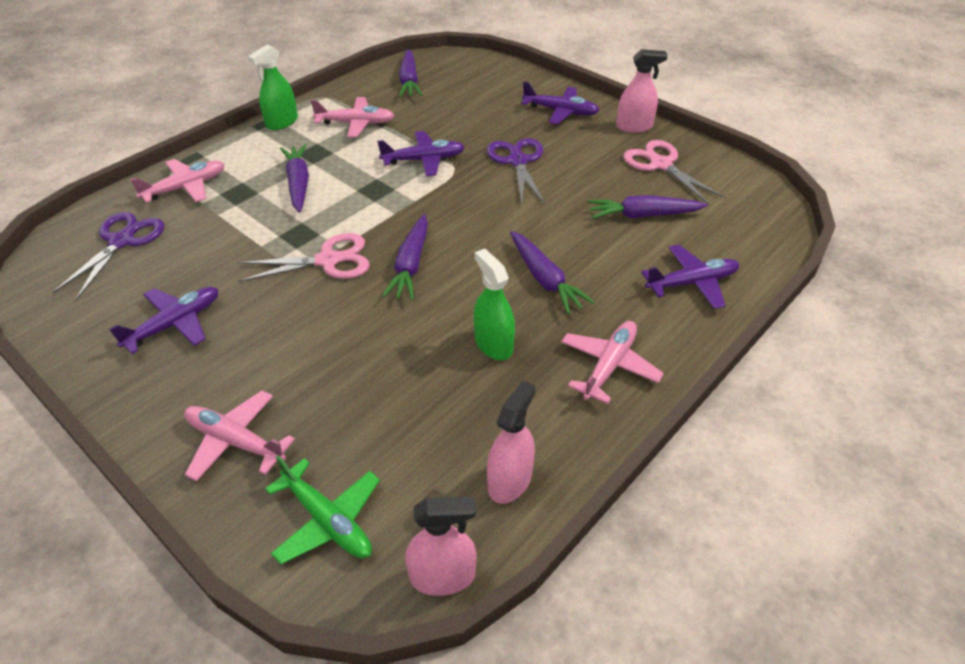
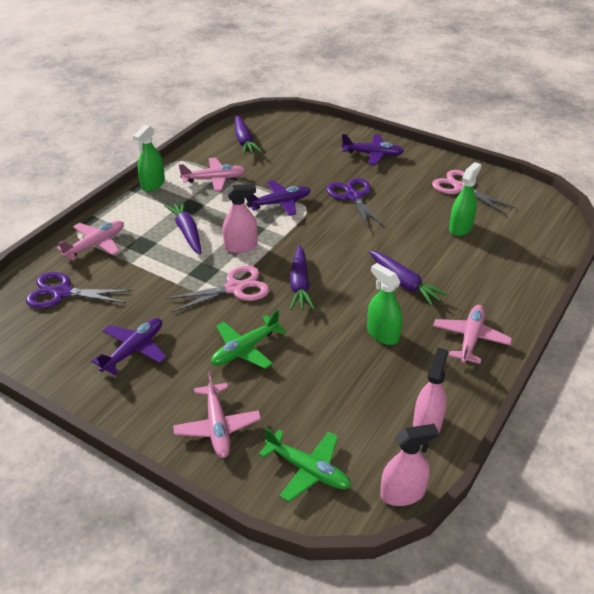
camera: 10 degrees left, 5 degrees down
purple scissors [53,212,164,300] -> purple scissors turned 90 degrees counterclockwise [26,272,132,308]
pink plane [184,390,295,482] -> pink plane turned 120 degrees counterclockwise [173,371,261,458]
purple carrot [588,195,708,219] -> green spray bottle [449,162,481,236]
pink spray bottle [616,49,668,133] -> pink spray bottle moved to [223,184,258,253]
purple plane [641,244,739,309] -> none
none -> green plane [211,309,286,369]

